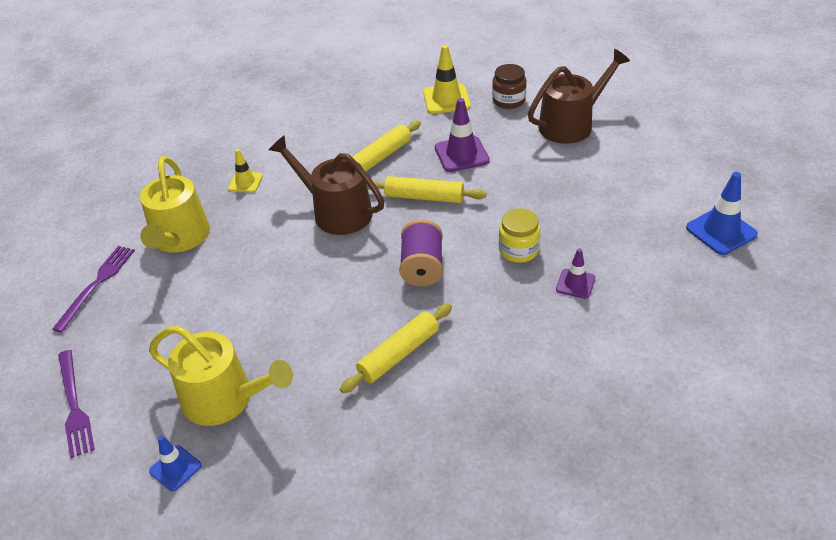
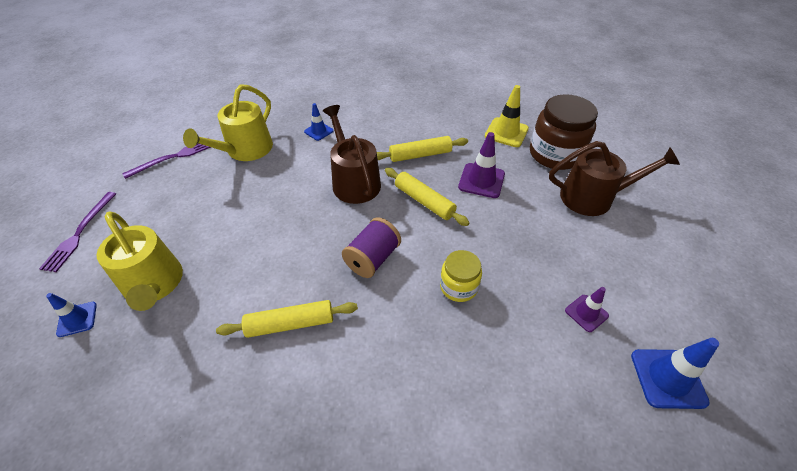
camera: 30 degrees right, 5 degrees up
yellow traffic cone [228,149,263,193] -> blue traffic cone [304,103,334,141]
brown jar [492,64,526,109] -> brown jar [530,94,598,170], size x1.79
purple traffic cone [556,248,595,299] -> purple traffic cone moved to [565,287,609,332]

